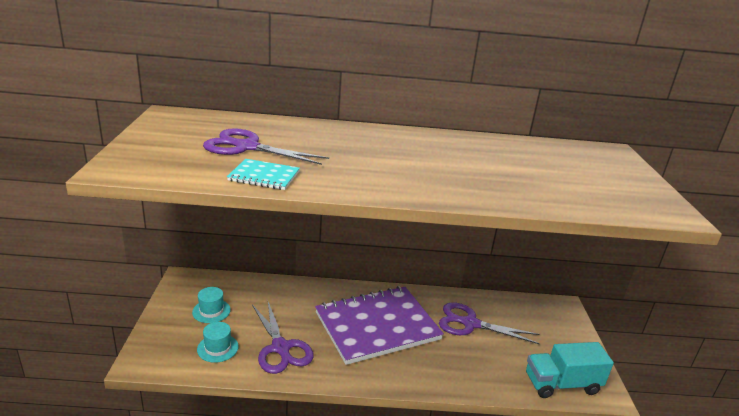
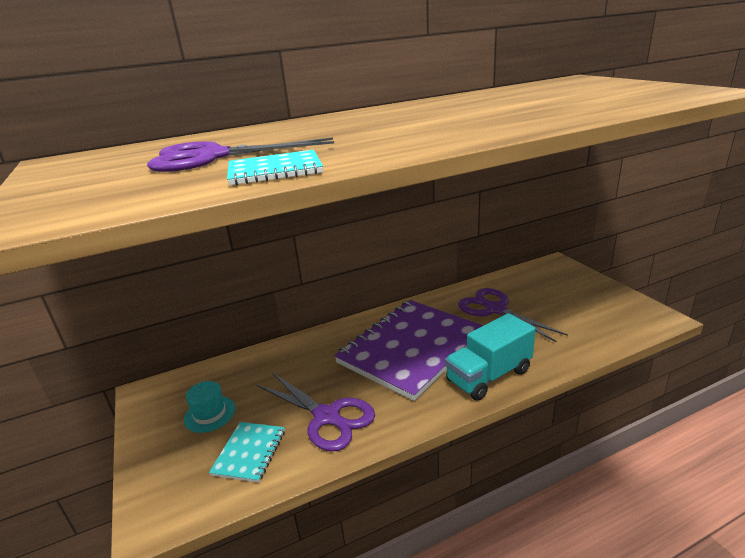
camera: 20 degrees left, 0 degrees up
turquoise hat [197,322,239,363] -> turquoise notebook [209,422,285,483]
purple scissors [439,303,540,344] -> purple scissors turned 60 degrees clockwise [458,288,568,343]
turquoise truck [526,342,614,398] -> turquoise truck moved to [445,313,536,401]

